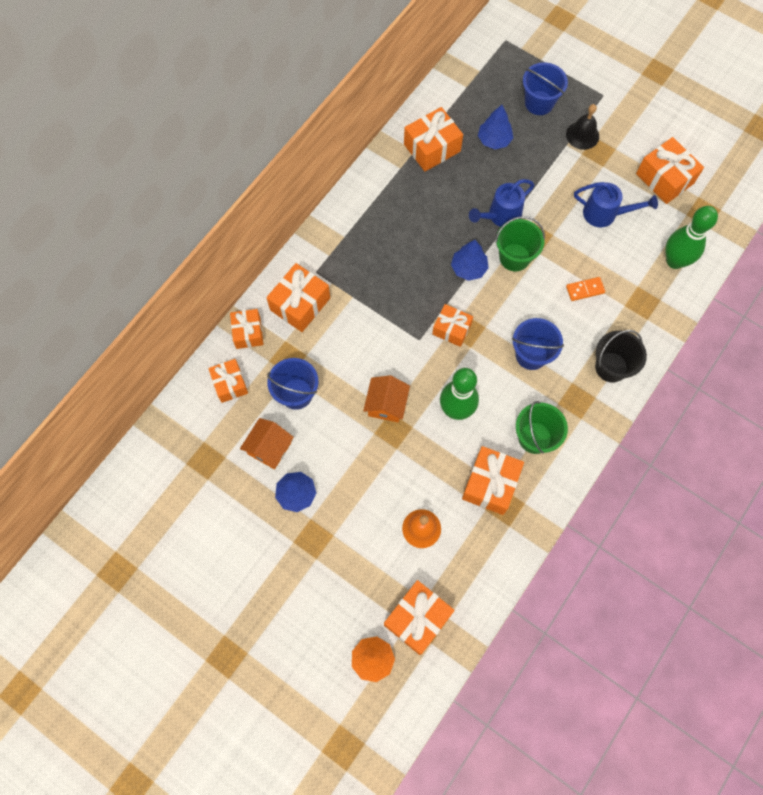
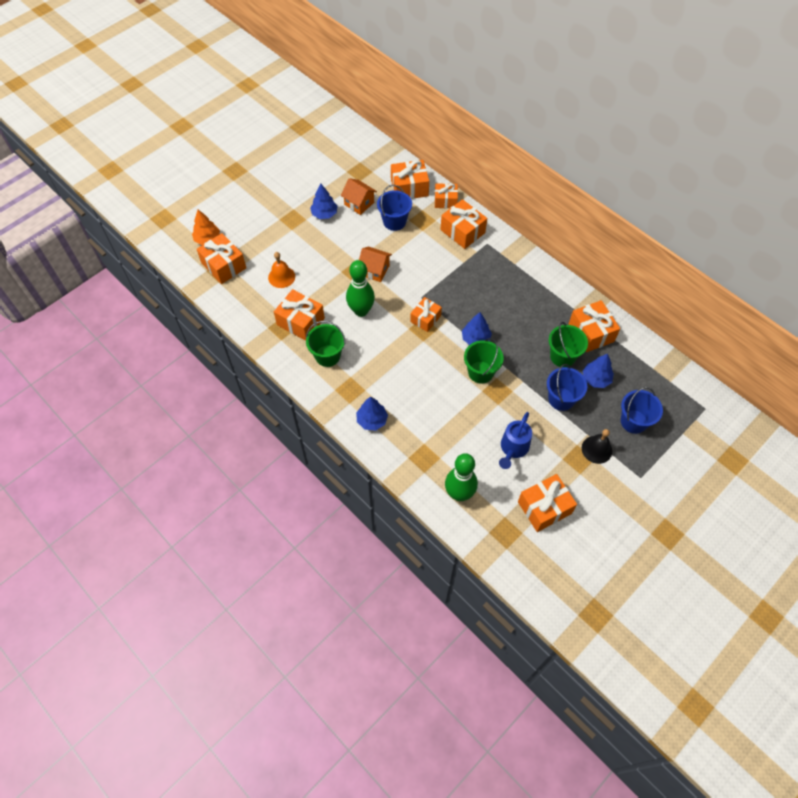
camera: 100 degrees right, 10 degrees down
orange gift [208,359,248,403] -> orange gift [391,160,429,199], size x1.52
blue watering can [469,179,535,227] -> none
blue bucket [512,318,564,370] -> blue bucket moved to [547,364,587,411]
orange domino [566,277,605,301] -> none
black bucket [595,330,647,382] -> blue tree [356,397,388,430]
none -> green bucket [549,322,588,367]

